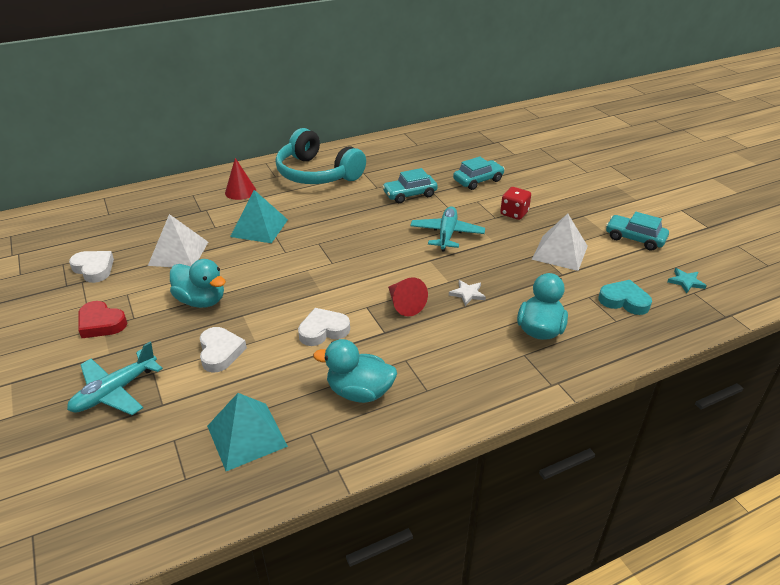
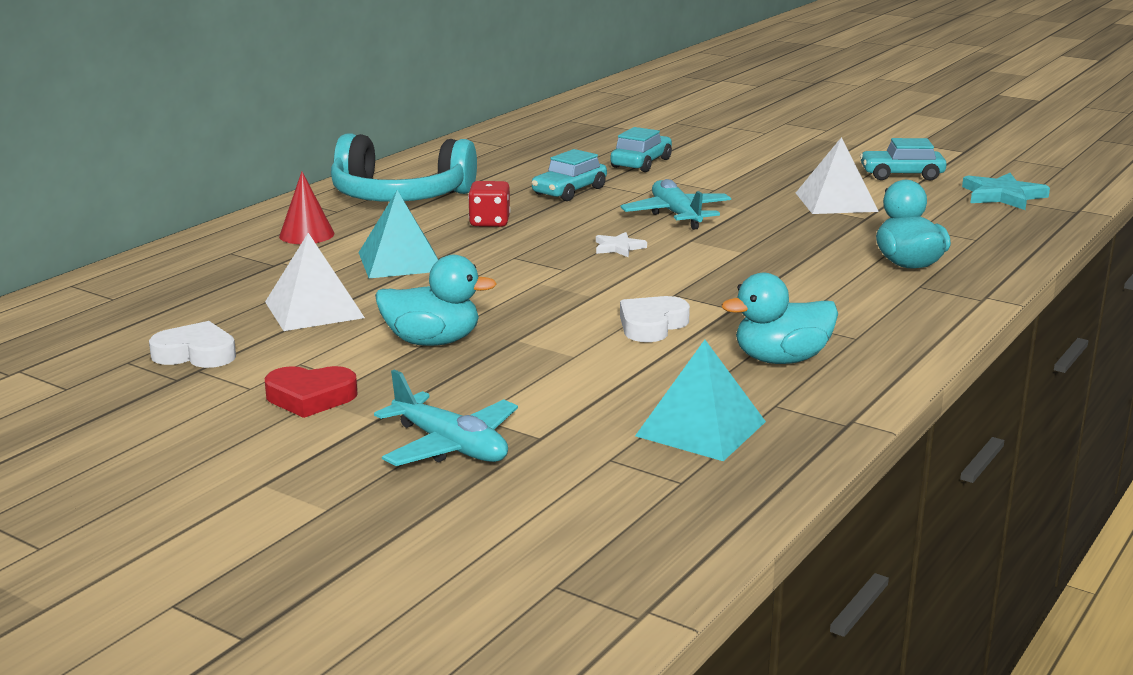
camera: 30 degrees left, 15 degrees down
turquoise plane [67,342,163,415] -> turquoise plane turned 60 degrees counterclockwise [374,369,518,466]
white heart [200,327,247,372] -> none
red cone [388,277,428,317] -> none
white star [449,280,486,306] -> white star moved to [596,232,647,257]
red dice [500,187,531,220] -> red dice moved to [468,181,510,227]
turquoise heart [598,280,652,315] -> none
turquoise star [667,268,707,293] -> turquoise star [962,173,1050,210], size x1.74

